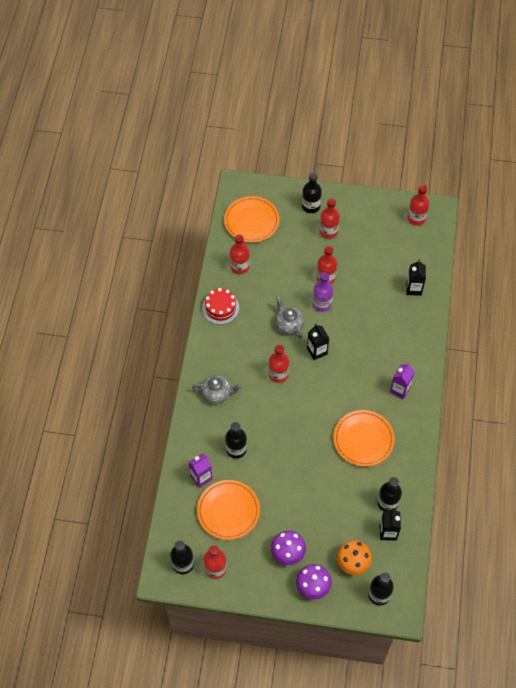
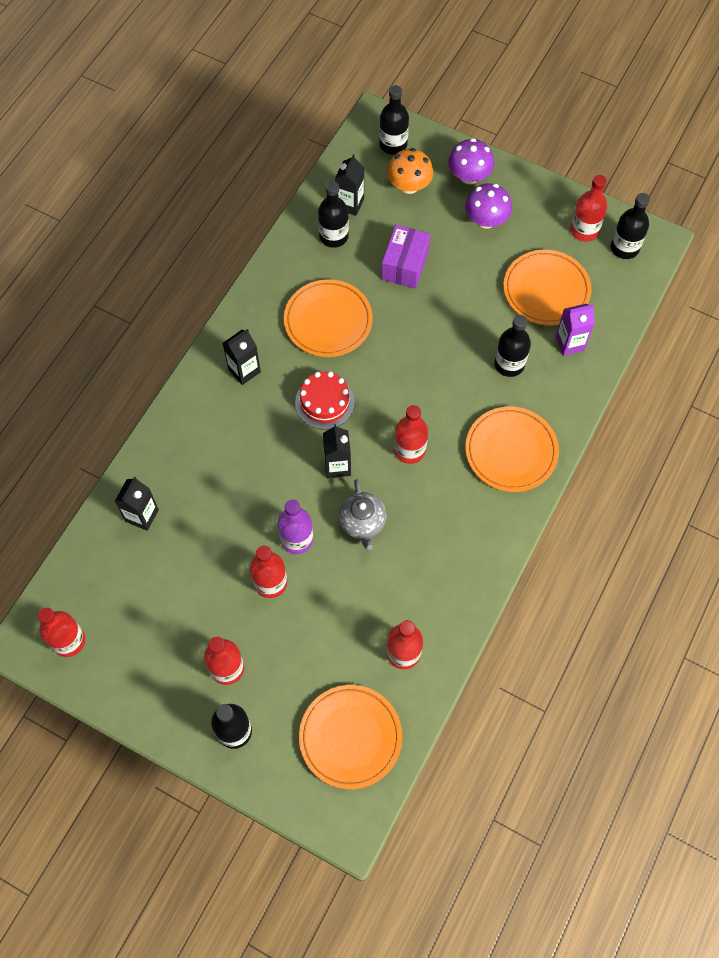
camera: 160 degrees left, 5 degrees up
grey teapot [192,375,242,404] -> orange plate [465,406,559,492]
red cake [202,288,239,325] -> red cake moved to [295,372,355,430]
purple carton [390,363,415,399] -> black carton [223,329,261,385]
none -> purple box [381,225,430,289]

